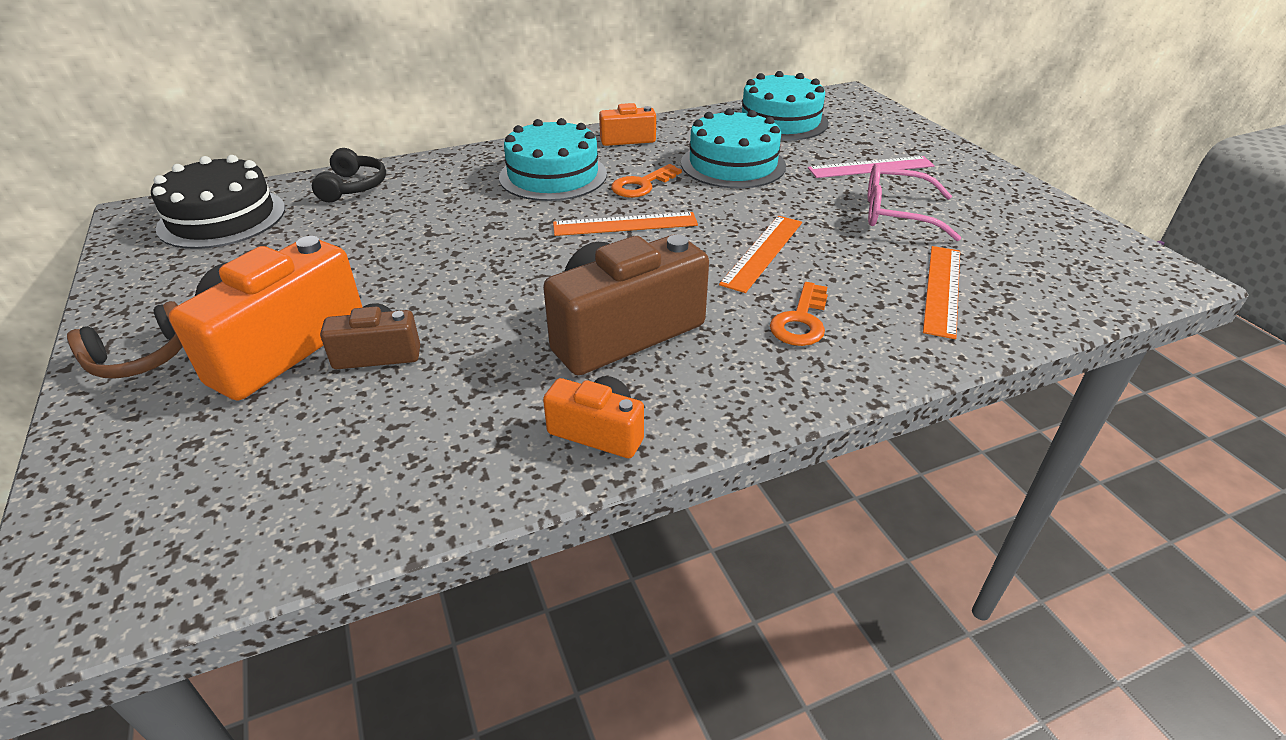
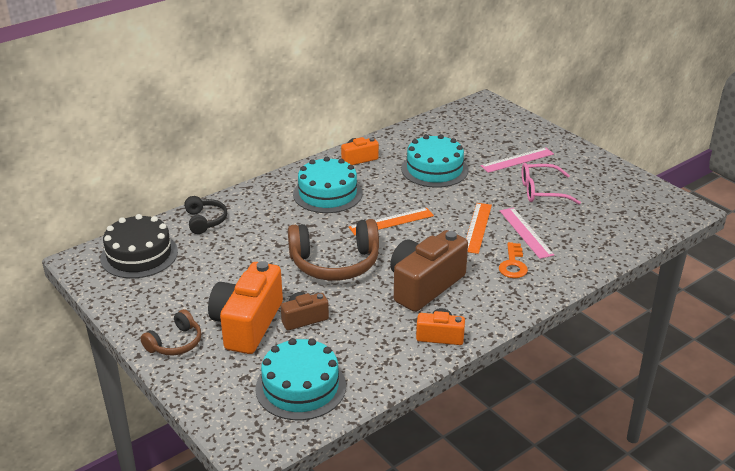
camera: 15 degrees left, 5 degrees down
orange key [611,164,682,198] -> none
turquoise cake [737,71,829,141] -> turquoise cake moved to [255,338,346,420]
orange ruler [923,246,960,339] -> none
none -> brown headphones [288,219,379,281]
none -> pink ruler [500,208,554,259]

